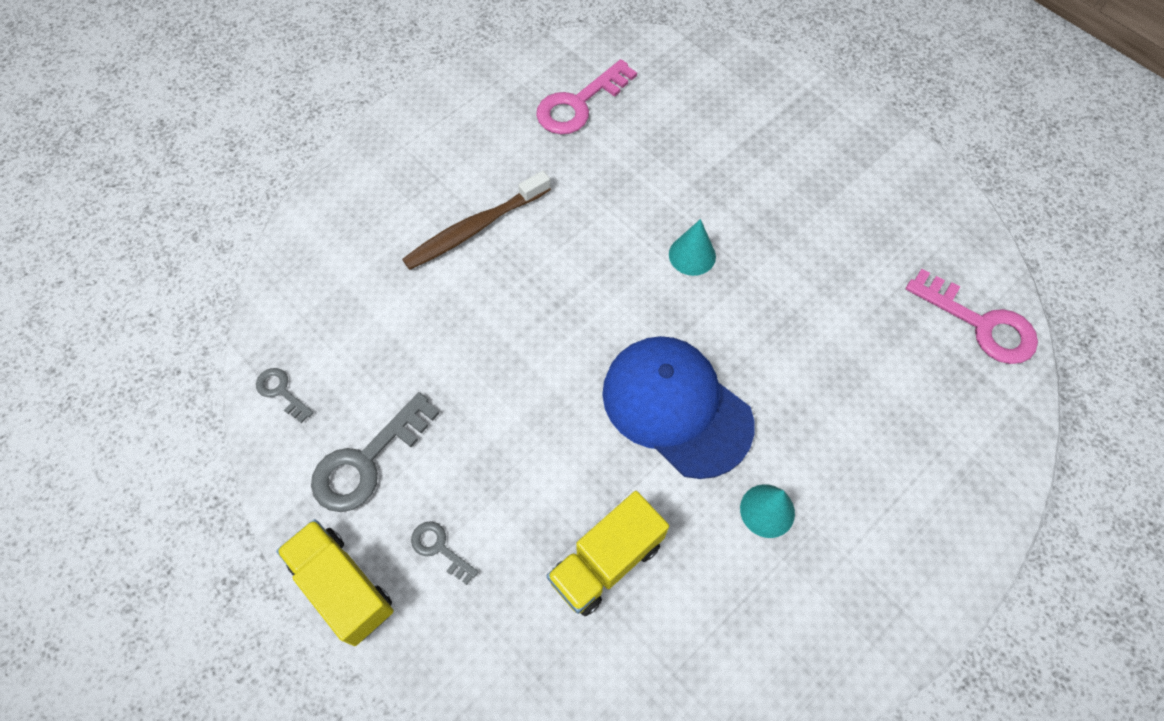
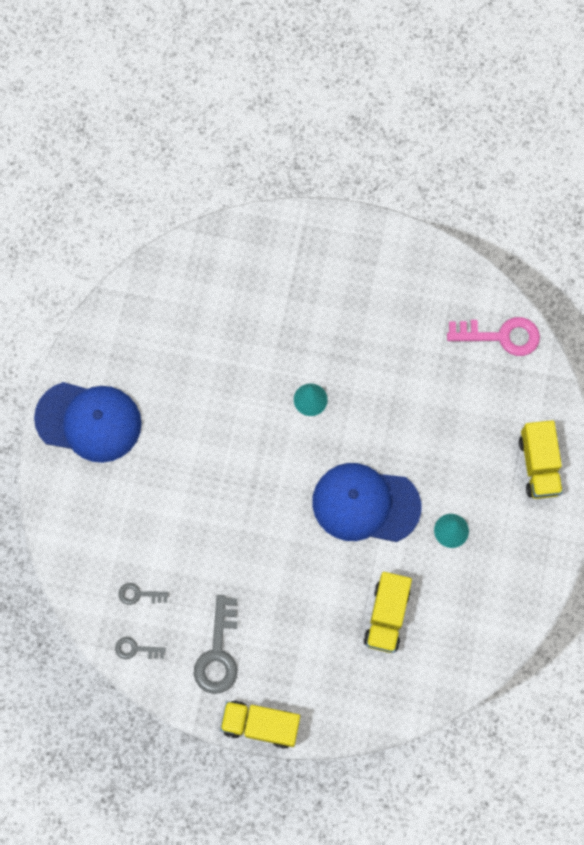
camera: 35 degrees left, 10 degrees up
brown toothbrush [402,171,551,270] -> none
grey key [411,521,479,585] -> grey key moved to [118,583,169,605]
pink key [536,59,637,134] -> none
none -> blue cap [34,382,142,463]
none -> yellow truck [519,420,563,499]

